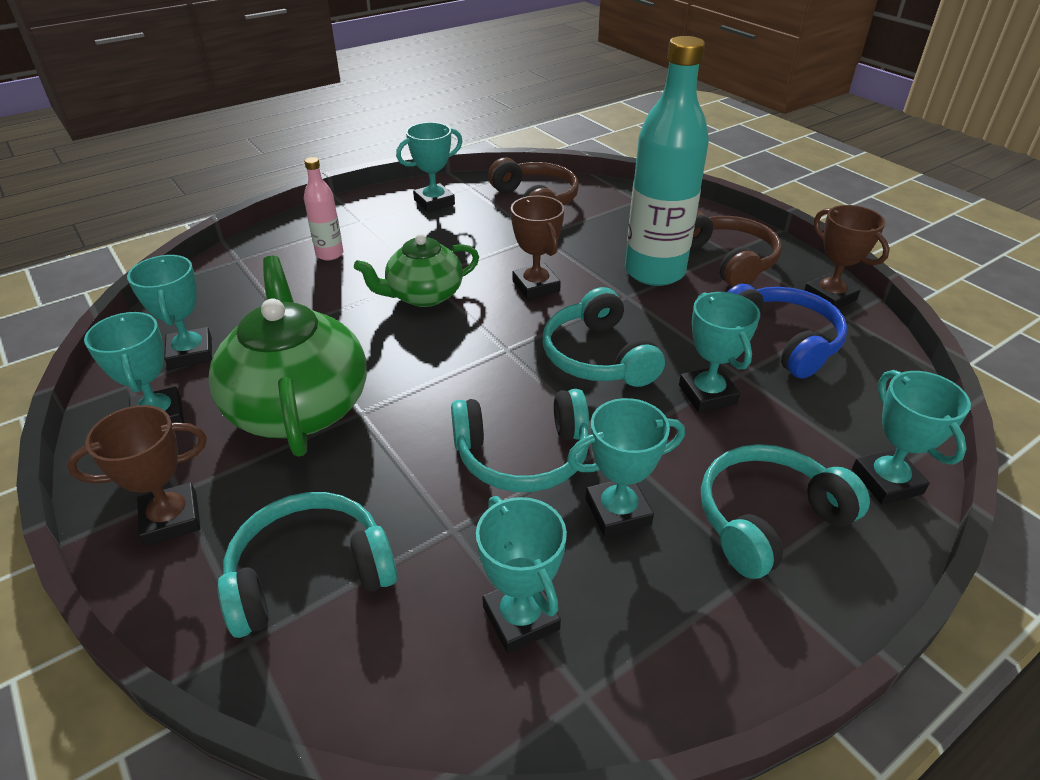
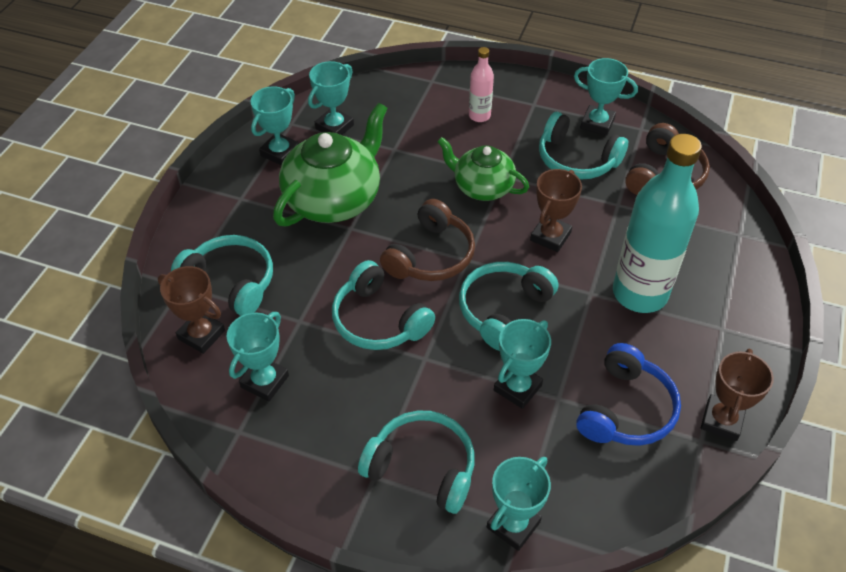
camera: 55 degrees right, 10 degrees up
brown trophy [67,405,207,546] -> brown trophy moved to [158,266,225,354]
turquoise trophy [567,398,685,537] -> none
brown headphones [690,211,782,287] -> brown headphones moved to [380,199,475,281]
none -> turquoise headphones [539,112,628,180]

